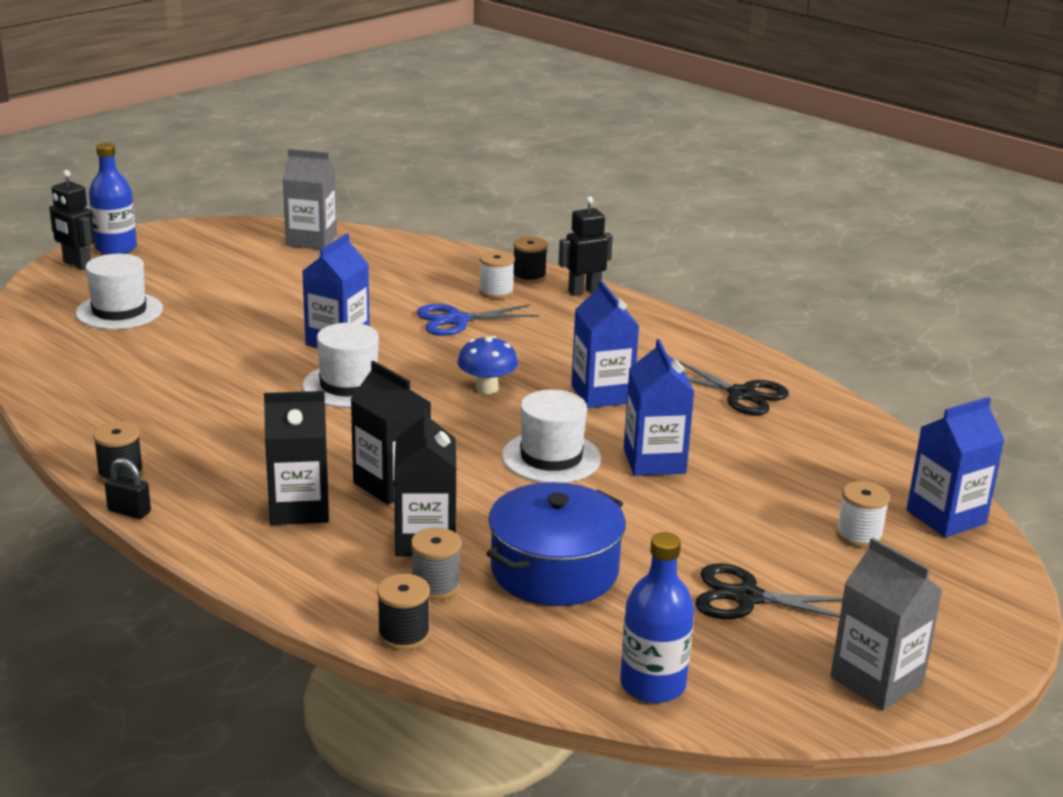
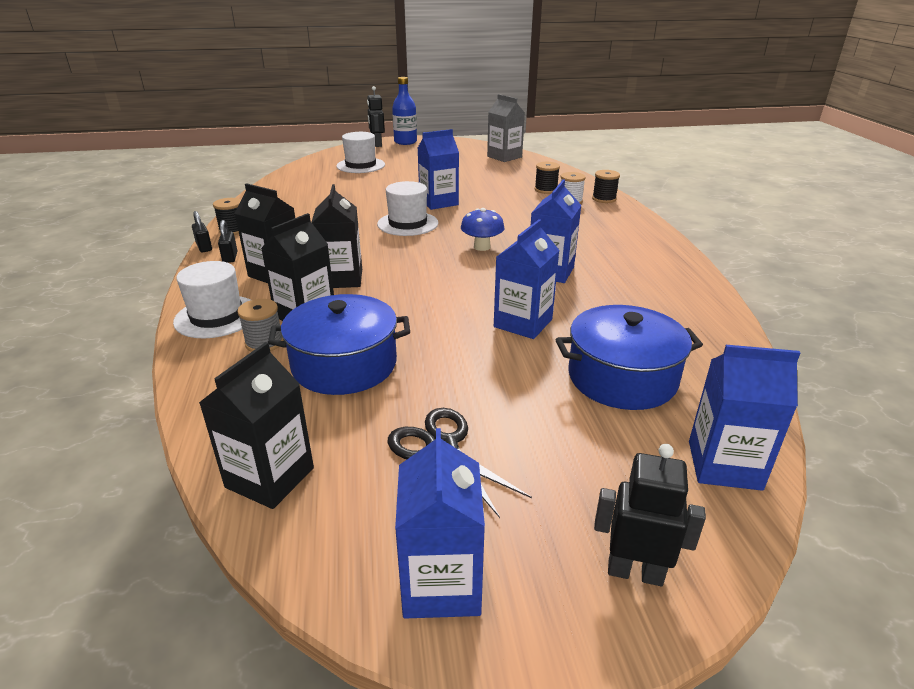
camera: 40 degrees right, 5 degrees up
black spool [377,574,430,650] -> black spool moved to [535,162,560,194]
blue scissors [417,304,539,336] -> none
white hat [502,390,601,483] -> white hat moved to [173,261,250,338]
black robot [559,196,613,296] -> black robot moved to [594,444,706,586]
blue bottle [620,532,694,703] -> black carton [199,342,314,509]
black scissors [677,360,789,415] -> none
grey carton [830,537,943,710] -> blue carton [395,428,485,619]
white spool [836,481,890,548] -> none
none -> black padlock [218,220,237,263]
none -> blue pot [556,305,703,410]

